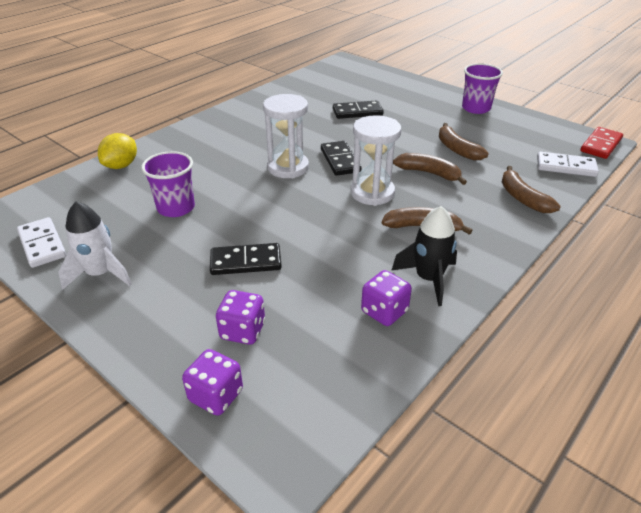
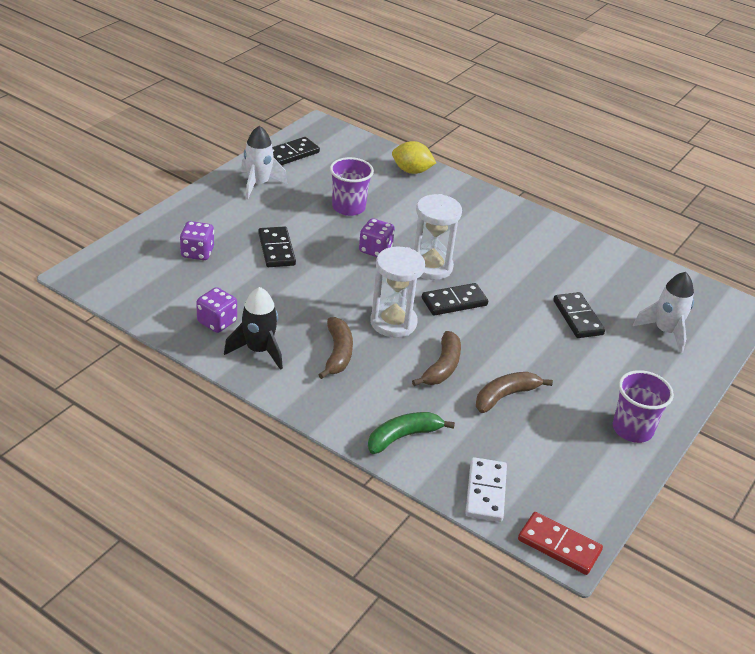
camera: 80 degrees right, 0 degrees up
white domino [17,217,66,268] -> black domino [272,137,320,165]
purple dice [182,349,243,416] -> purple dice moved to [359,218,395,257]
brown banana [502,166,561,213] -> green banana [368,412,455,454]
none -> white rocket [633,272,694,353]

